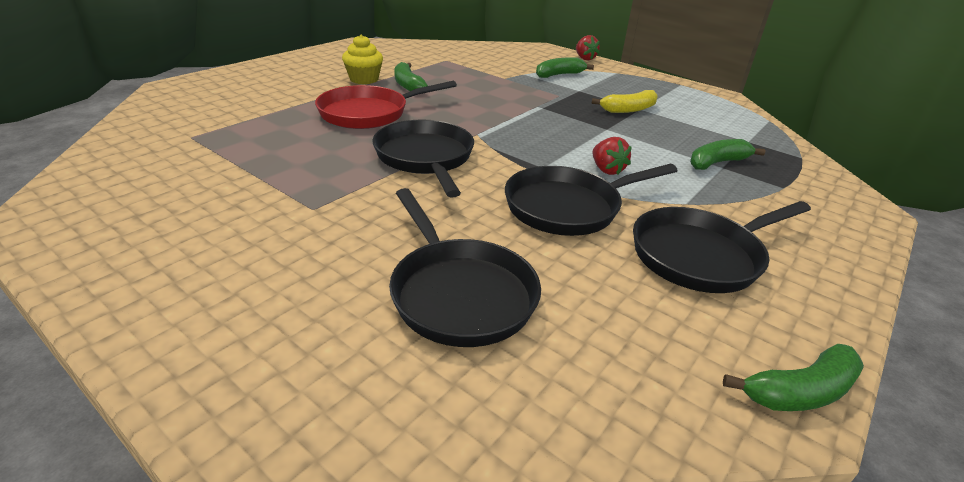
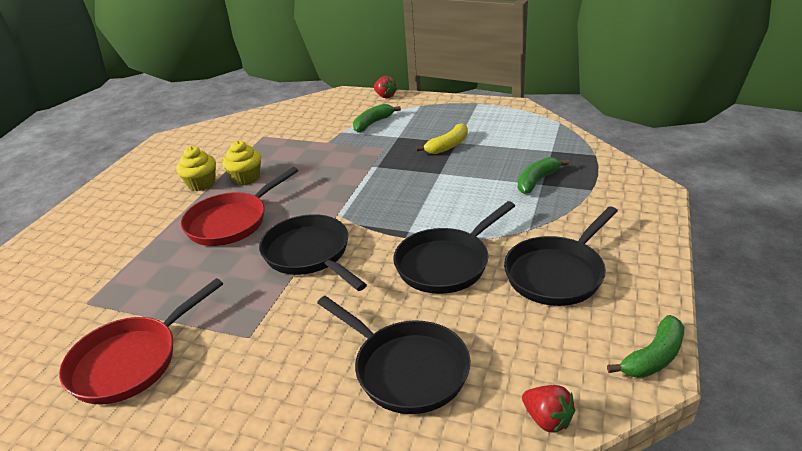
camera: 15 degrees left, 0 degrees up
green banana [394,62,428,91] -> yellow cupcake [222,140,261,185]
red strawberry [592,137,632,175] -> red strawberry moved to [522,385,575,433]
none -> red pan [59,278,223,404]

